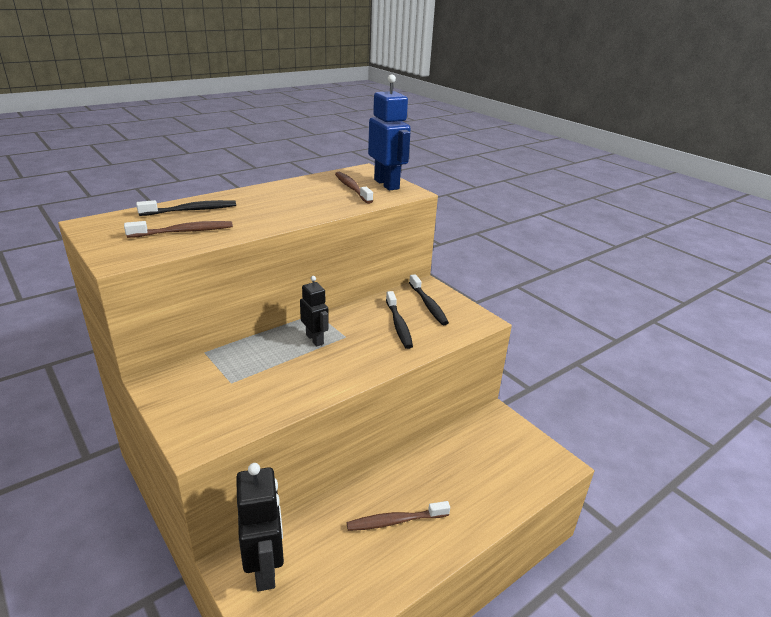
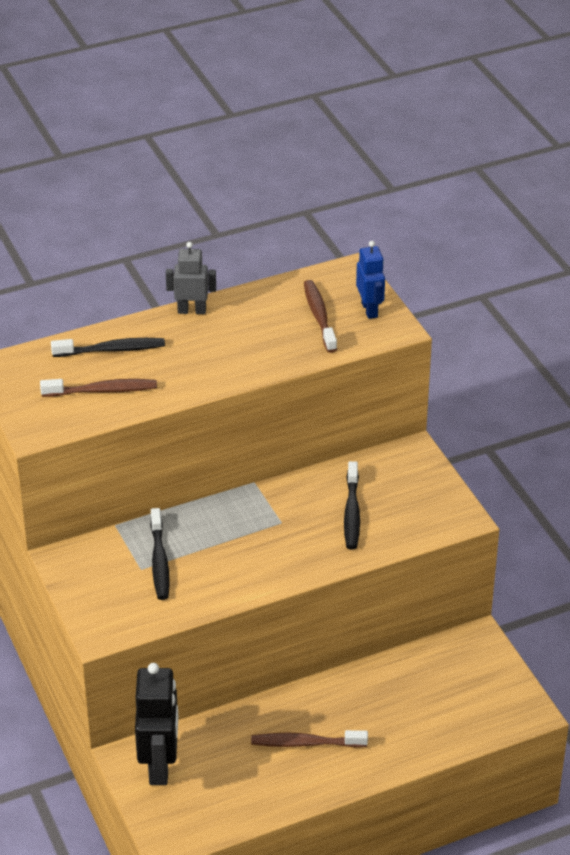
camera: 15 degrees right, 10 degrees up
black robot [300,276,329,347] -> none
blue robot [368,74,411,190] -> blue robot [356,241,385,319], size x0.60
black toothbrush [409,274,449,325] -> black toothbrush moved to [150,508,170,600]
none -> grey robot [166,242,216,314]

